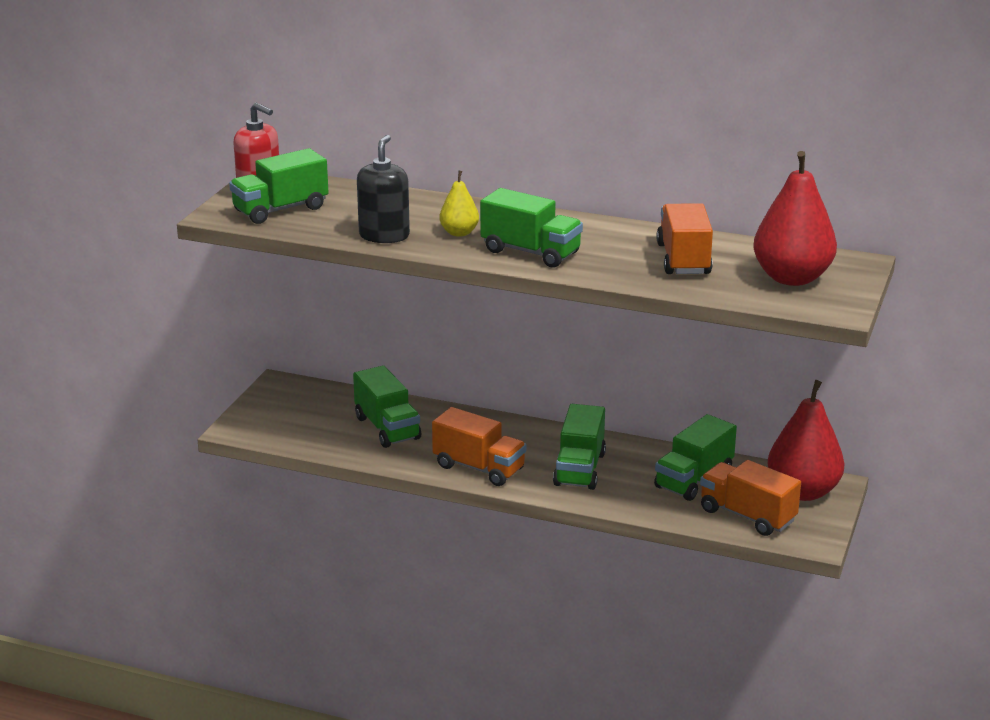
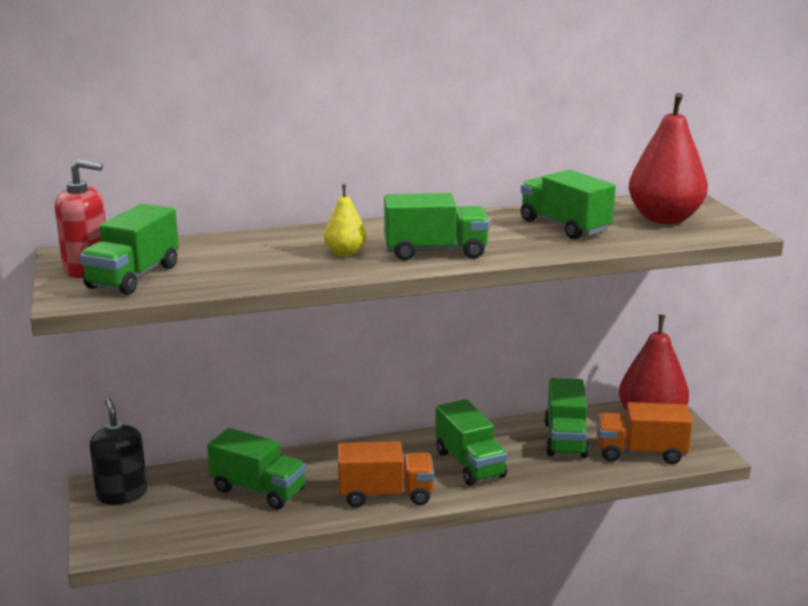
camera: 35 degrees left, 5 degrees down
black soap dispenser [357,135,410,243] -> black soap dispenser moved to [90,398,147,505]
orange truck [656,203,713,274] -> green truck [521,170,616,239]

